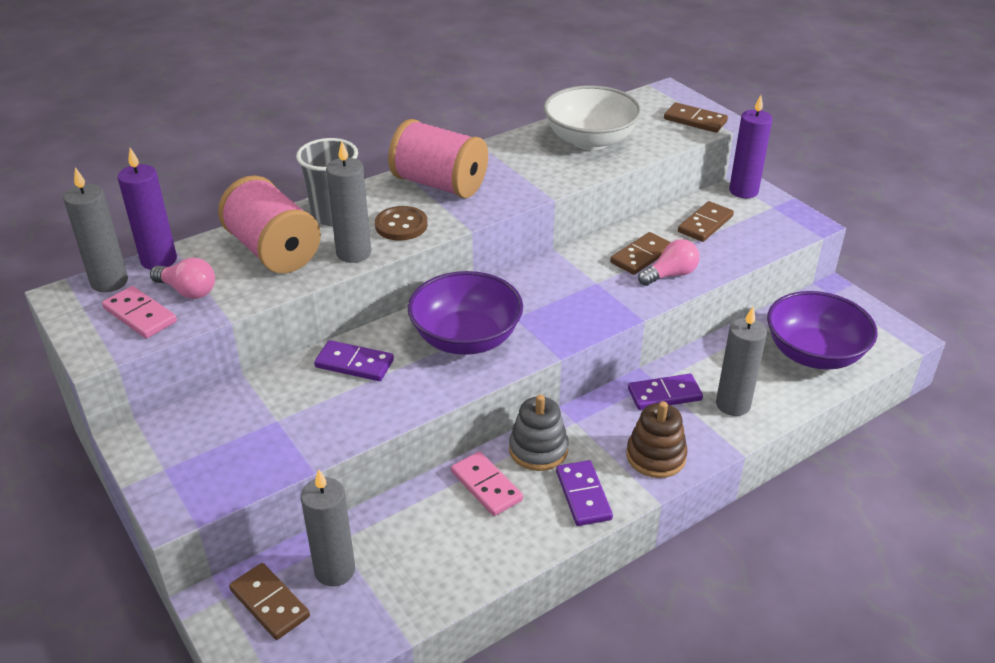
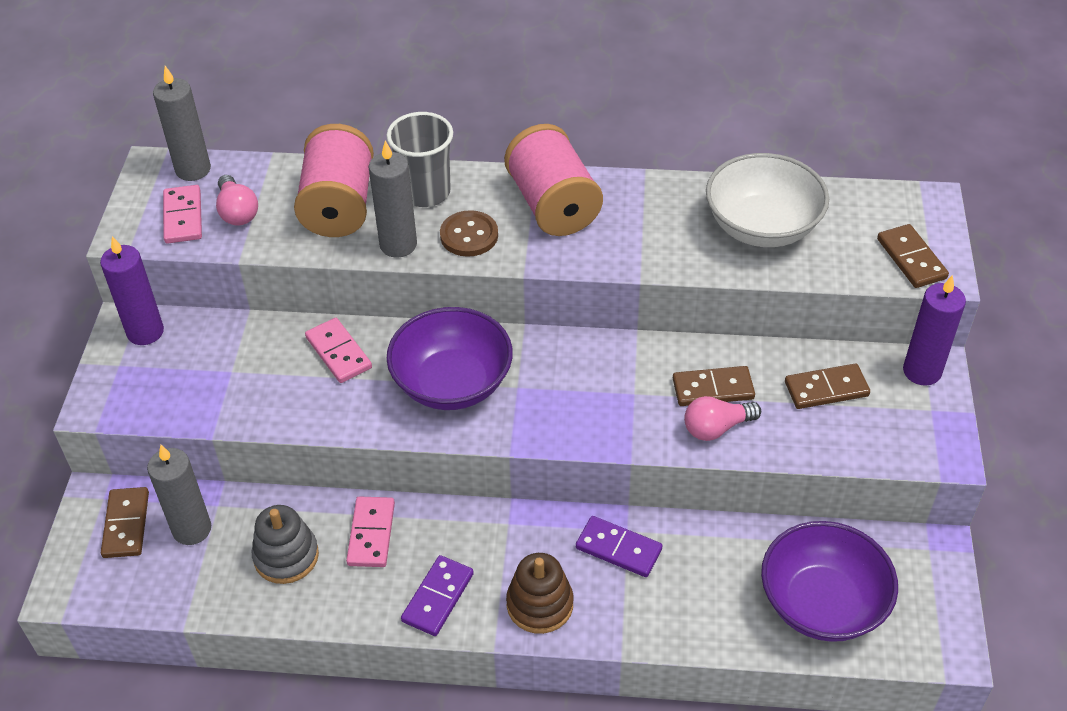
camera: 40 degrees right, 10 degrees up
purple candle [118,148,177,270] -> purple candle moved to [100,236,164,345]
purple domino [314,340,394,381] -> pink domino [305,318,372,383]
grey stacking toy [509,395,569,471] -> grey stacking toy moved to [251,505,319,584]
pink light bulb [638,239,700,286] -> pink light bulb turned 150 degrees clockwise [684,396,761,441]
grey candle [716,307,767,416] -> none

